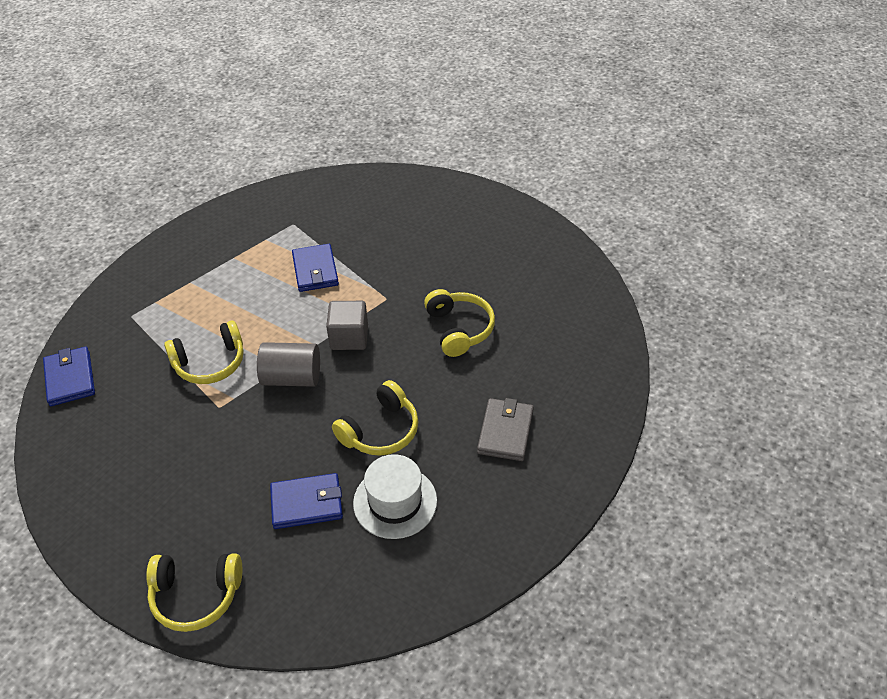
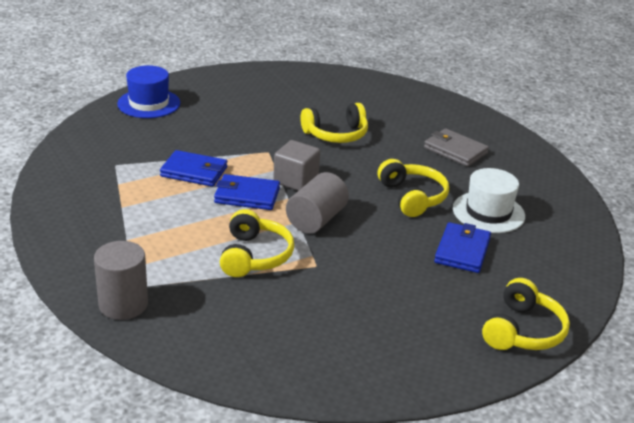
camera: 65 degrees left, 15 degrees down
blue wallet [43,346,95,406] -> blue wallet moved to [214,174,280,210]
yellow headphones [424,289,495,357] -> yellow headphones turned 150 degrees clockwise [300,103,368,143]
none -> grey cylinder [94,241,148,320]
none -> blue hat [117,65,180,118]

